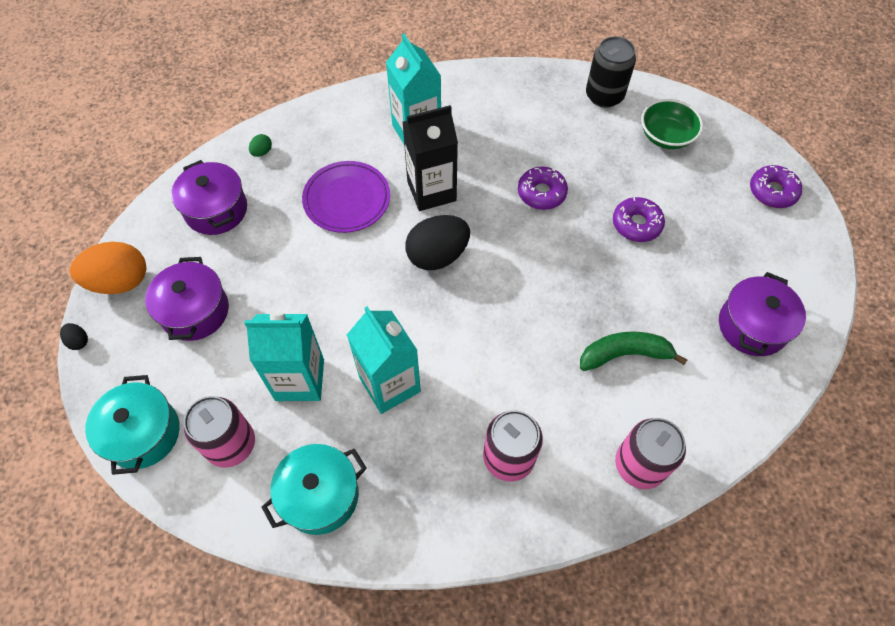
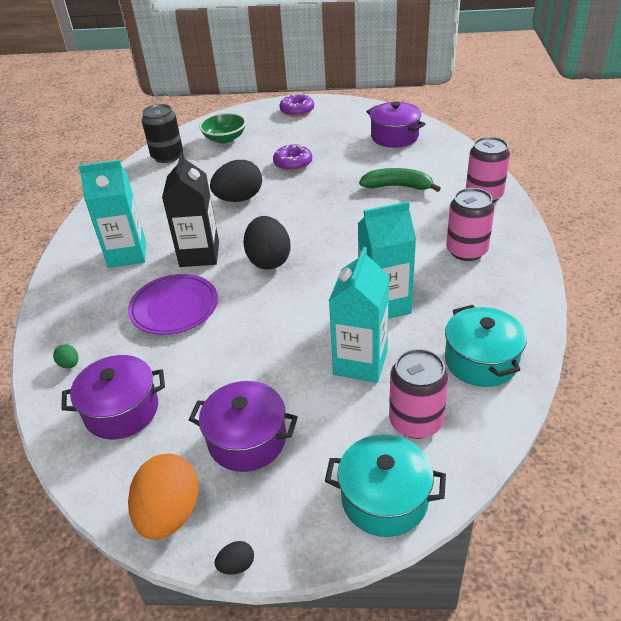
camera: 70 degrees left, 20 degrees down
purple donut [518,167,568,210] -> black egg [210,160,262,202]
green banana [580,331,687,371] -> green banana turned 90 degrees clockwise [359,168,441,192]

